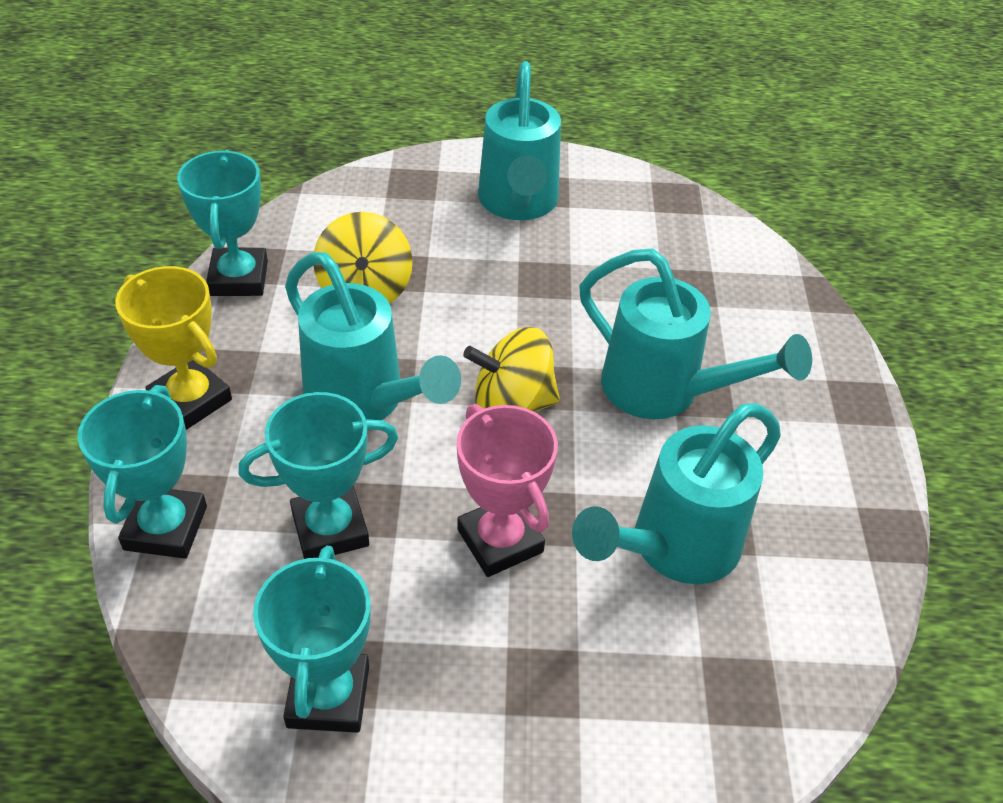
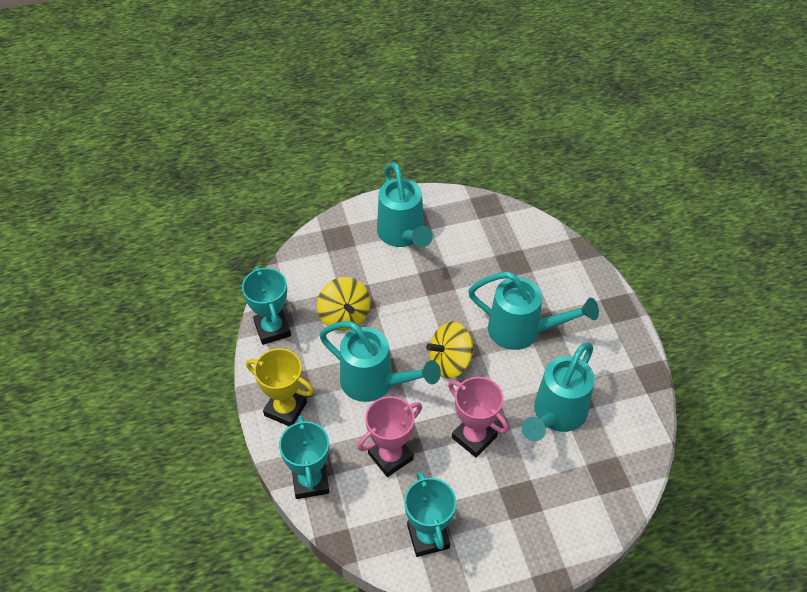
camera: 15 degrees left, 5 degrees up
turquoise trophy [238,392,398,559] -> pink trophy [357,396,422,477]

